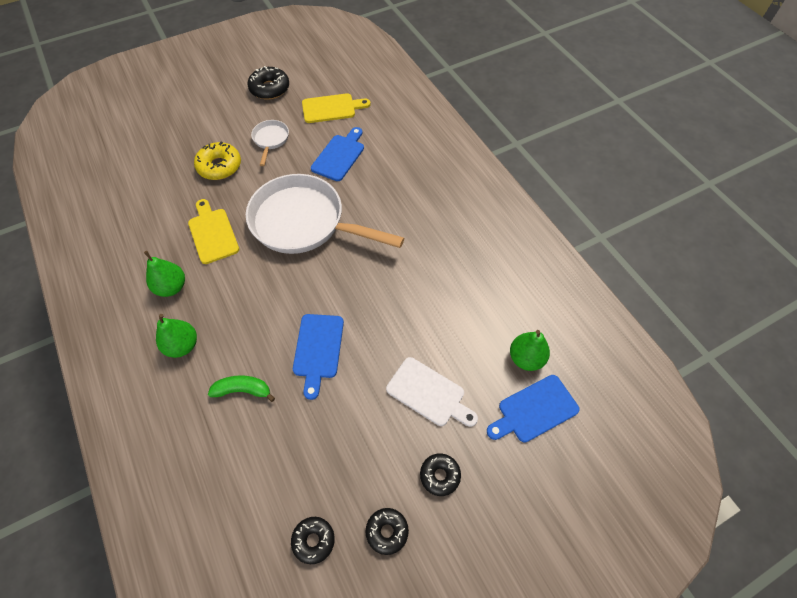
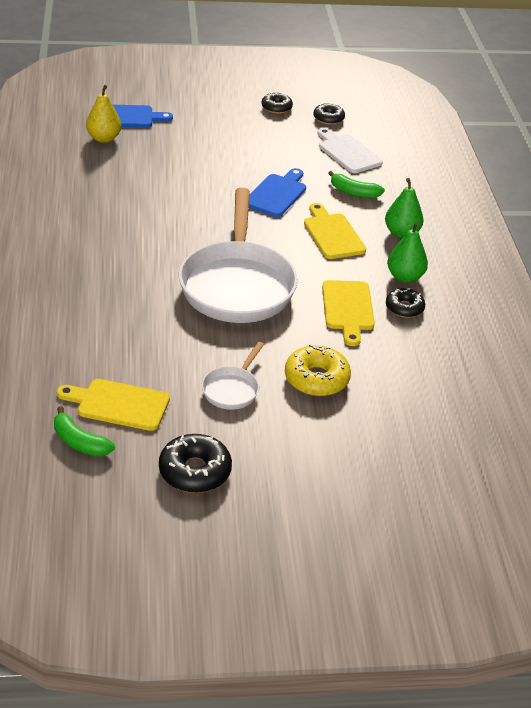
camera: 160 degrees left, 20 degrees down
white pan [246,174,404,254] -> white pan turned 45 degrees clockwise [179,188,298,323]
blue cutting board [311,127,364,181] -> none
white cutting board [386,357,478,427] -> white cutting board moved to [317,128,383,173]
black donut [420,453,461,496] -> black donut moved to [386,288,425,318]
green pear [510,330,550,371] -> yellow pear [86,85,121,143]
none -> green banana [54,406,115,456]
none -> yellow cutting board [304,203,366,259]

